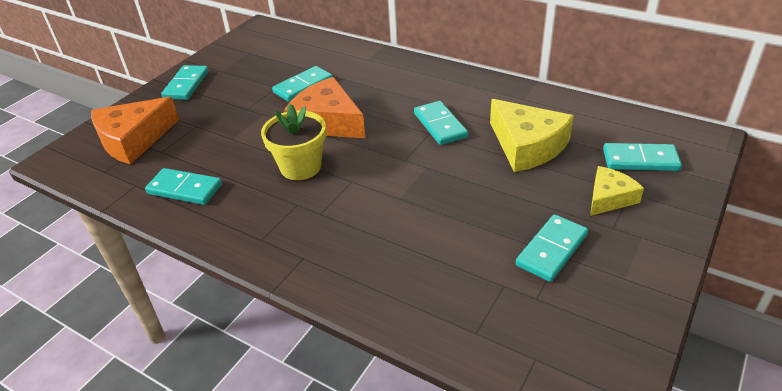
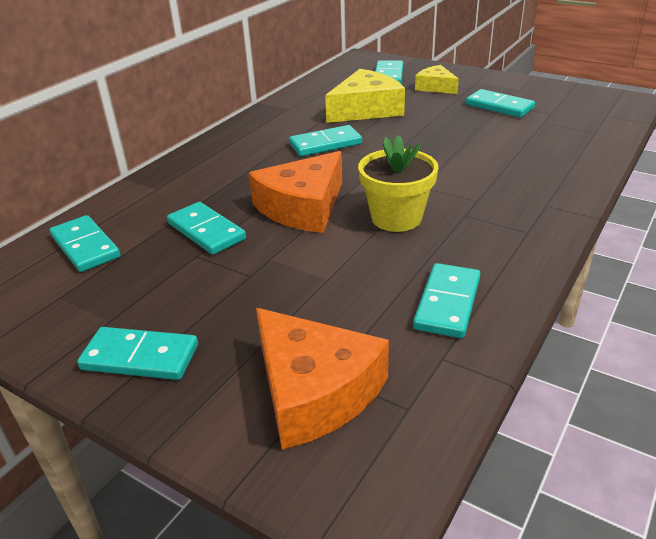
camera: 90 degrees left, 5 degrees down
none -> turquoise domino [49,215,120,272]

